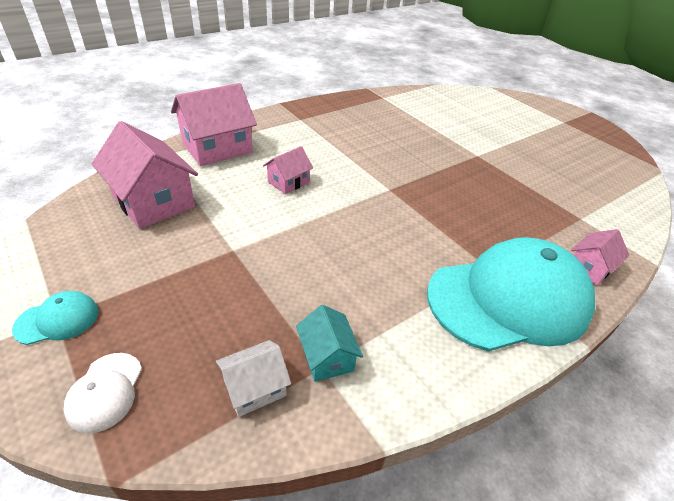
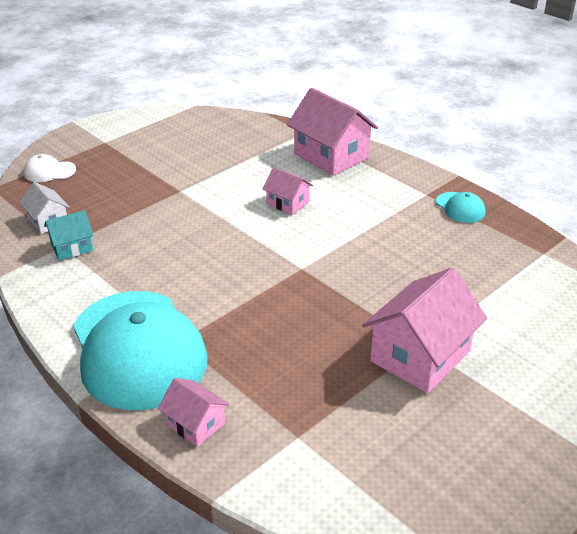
camera: 85 degrees right, 5 degrees down
turquoise cap [12,291,98,345] -> turquoise cap moved to [436,192,485,223]
pink house [92,121,198,229] -> pink house moved to [362,267,487,394]

